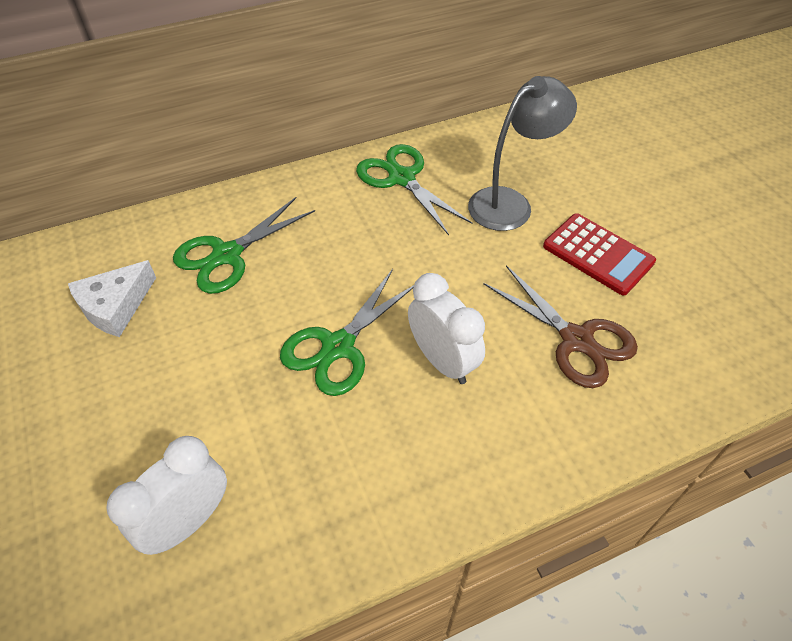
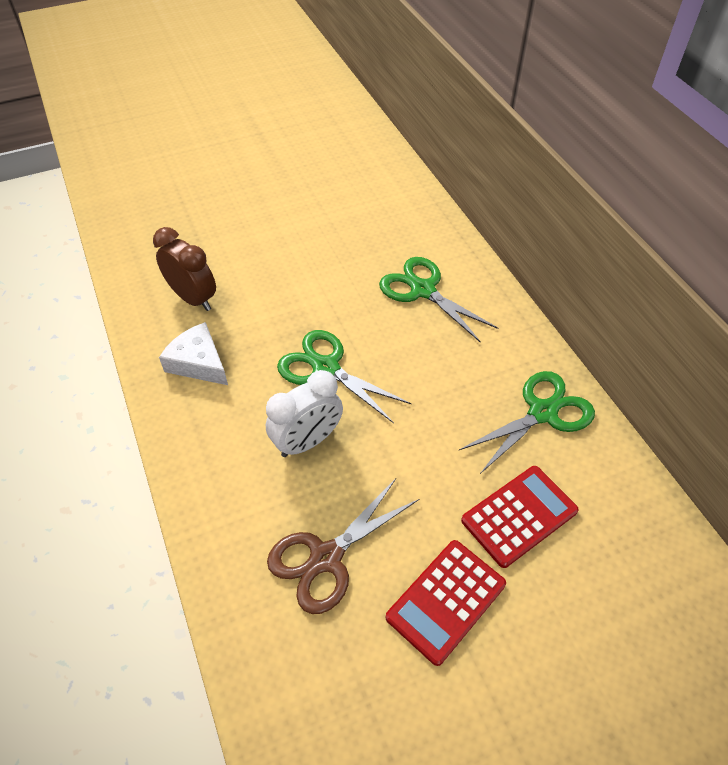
camera: 90 degrees right, 0 degrees up
white cheese [68,260,156,337] -> white cheese moved to [159,322,228,385]
white clock [106,436,227,555] -> brown clock [153,227,216,311]
grey lamp [468,76,577,231] -> red calculator [461,466,579,568]

